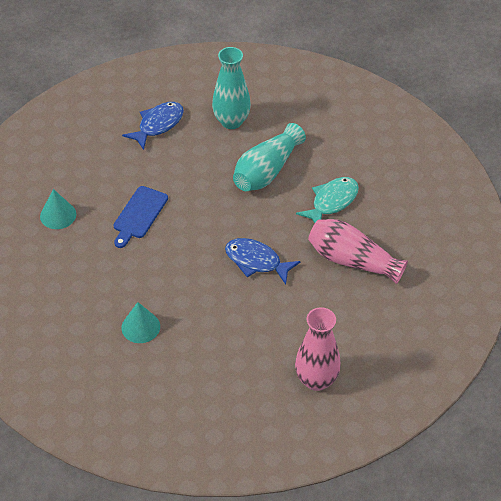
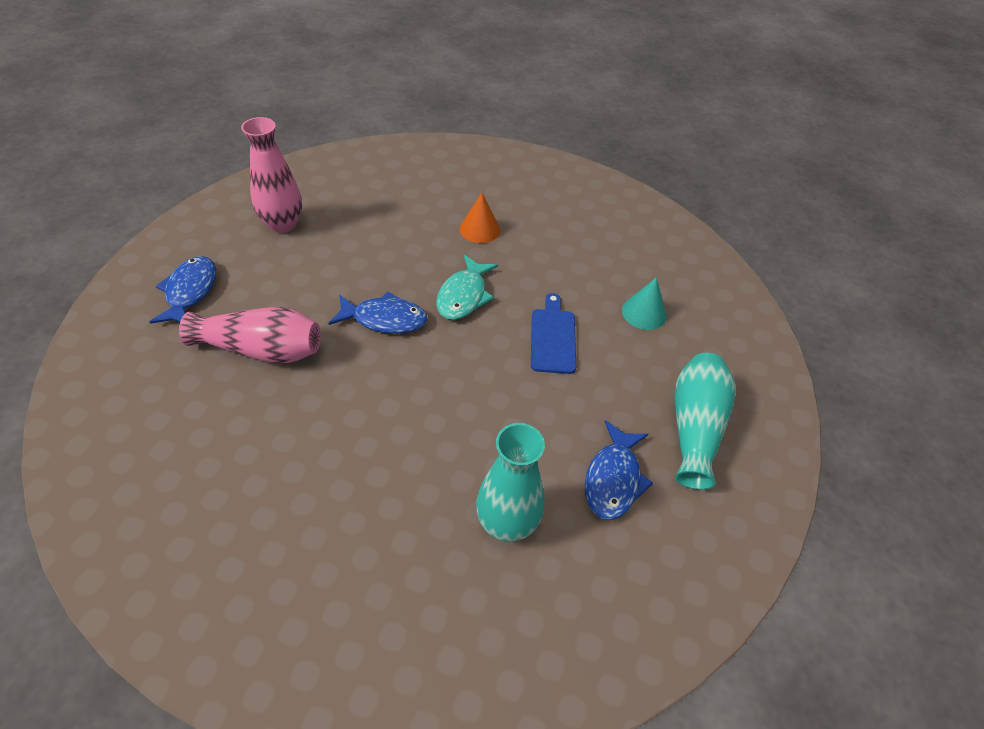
camera: 155 degrees right, 0 degrees up
turquoise cone [121,302,160,343] -> orange cone [460,193,500,243]
turquoise vase [233,123,306,191] -> turquoise vase moved to [675,353,736,490]
turquoise fish [296,177,359,223] -> turquoise fish moved to [436,255,498,320]
none -> blue fish [149,256,216,324]

